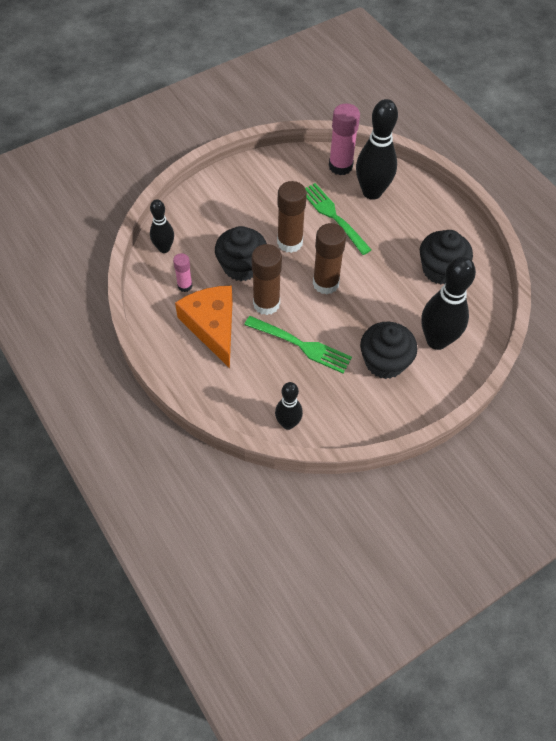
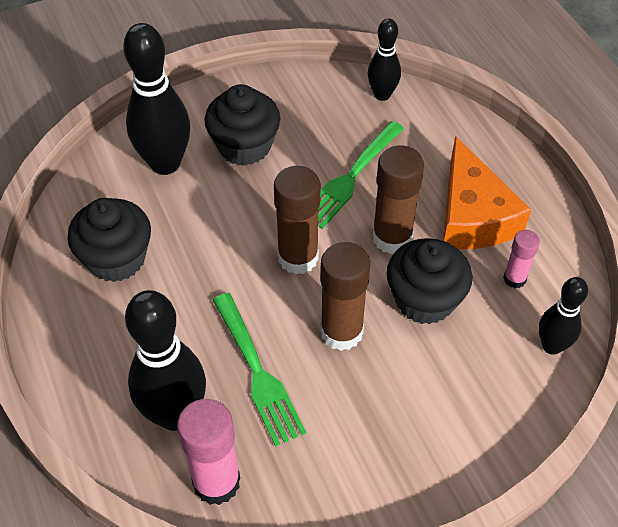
camera: 170 degrees left, 5 degrees down
green fork [244,316,352,373] -> green fork turned 90 degrees counterclockwise [318,121,404,229]

